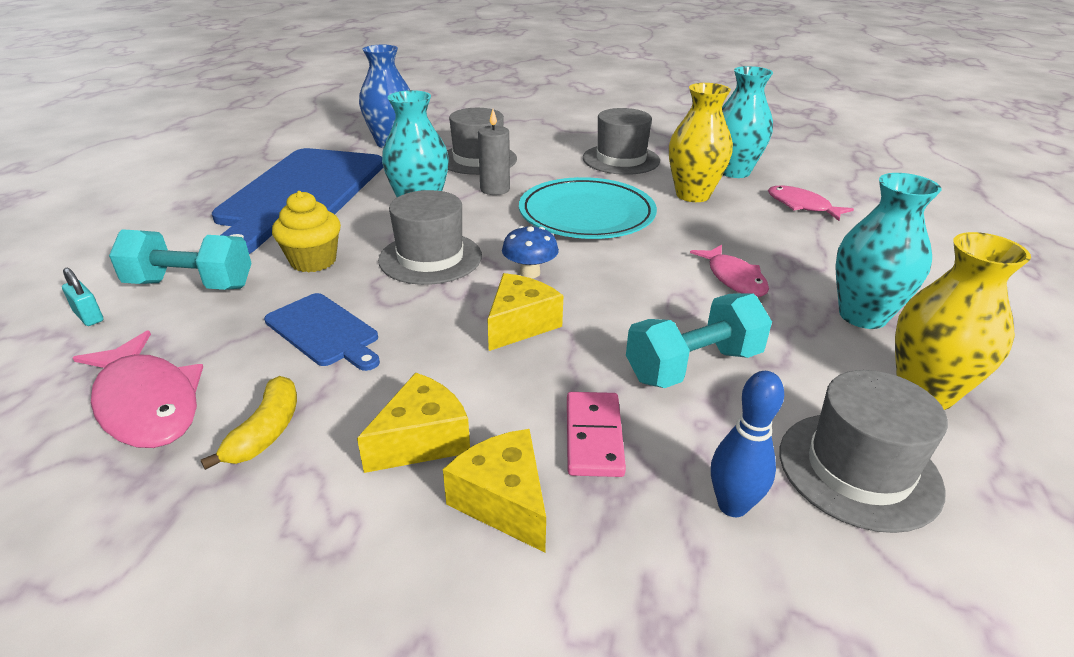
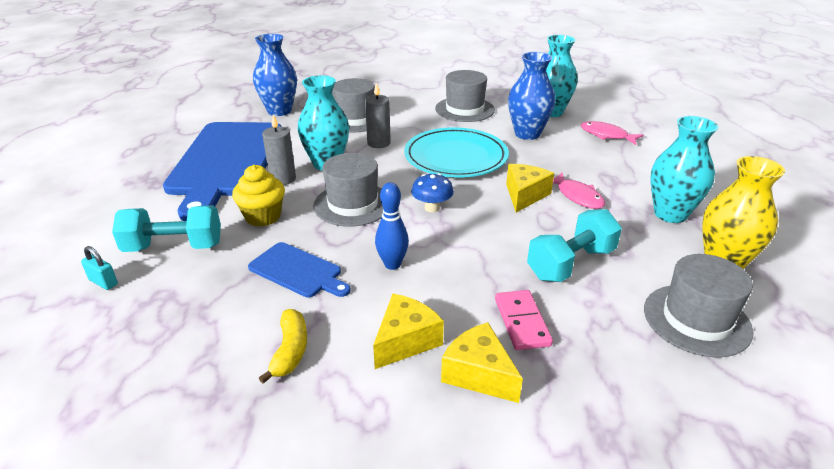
camera: 10 degrees left, 0 degrees up
pink fish [73,331,203,448] -> none
yellow cheese [487,273,563,351] -> yellow cheese moved to [506,164,554,212]
yellow vase [669,83,733,202] -> blue vase [508,52,555,140]
blue bowling pin [711,371,784,517] -> blue bowling pin moved to [375,182,409,270]
none -> grey candle [262,115,296,185]

